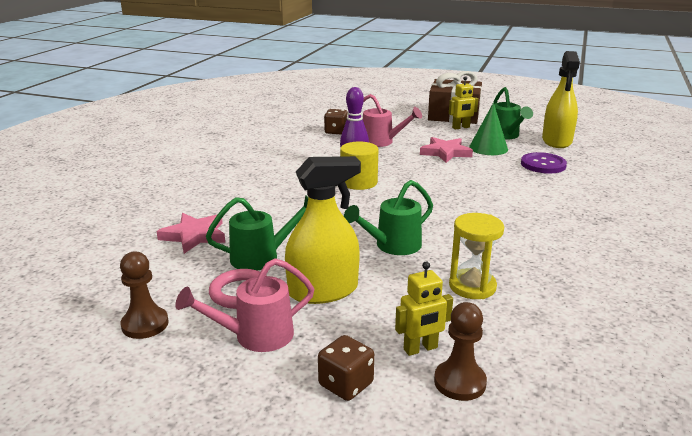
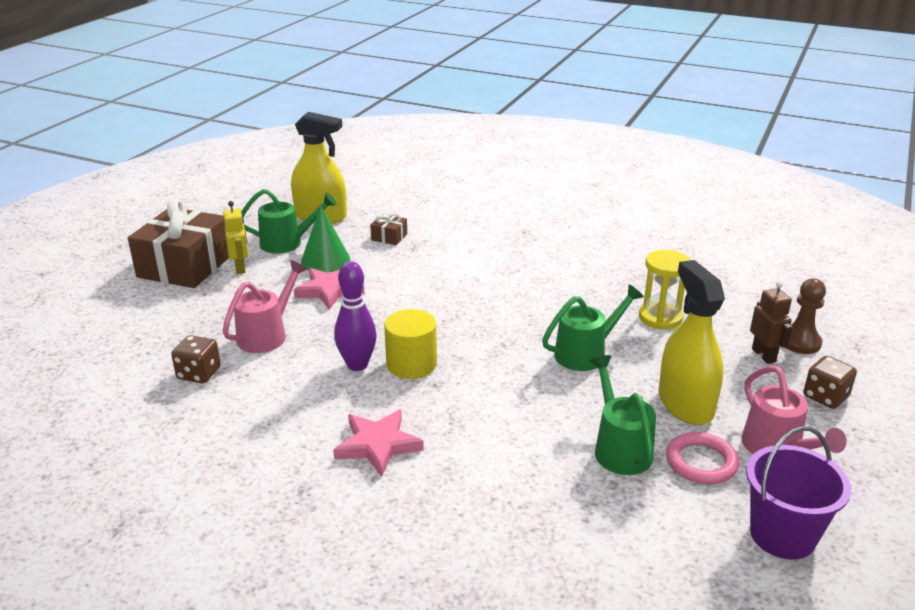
camera: 85 degrees left, 5 degrees up
brown pawn [120,251,168,339] -> purple bucket [746,426,851,560]
pink star [156,213,225,254] -> pink star moved to [333,409,424,477]
green watering can [344,180,433,255] -> green watering can turned 90 degrees counterclockwise [542,284,644,371]
yellow robot [395,262,453,356] -> brown robot [750,281,793,364]
purple button [521,152,567,173] -> brown gift [370,213,407,245]

